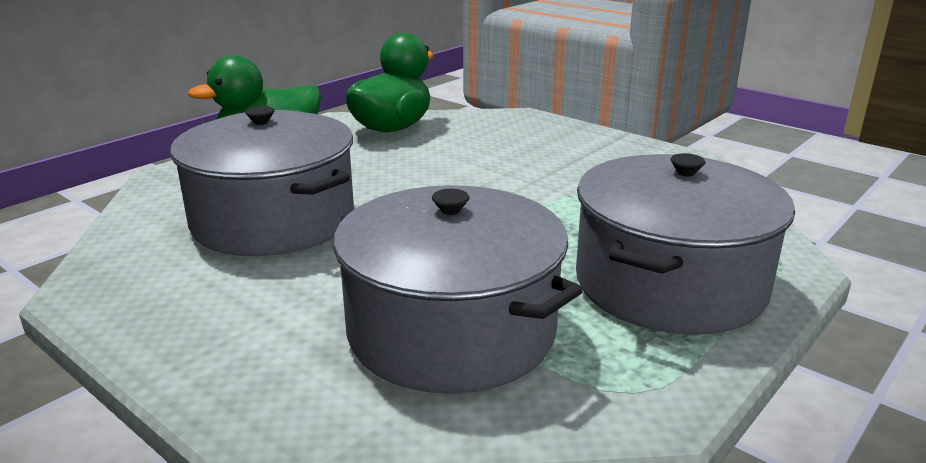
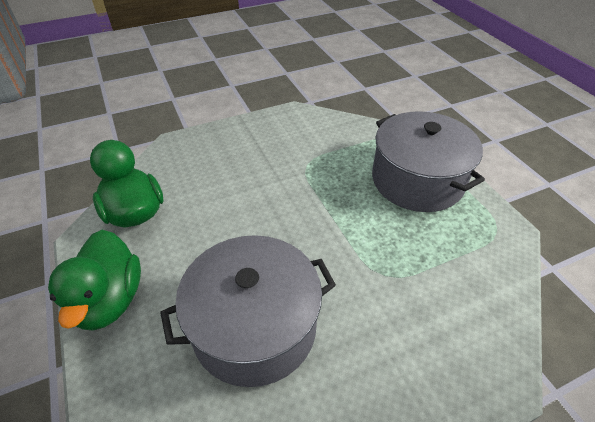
camera: 65 degrees left, 20 degrees up
grey pot [333,185,583,394] -> none

